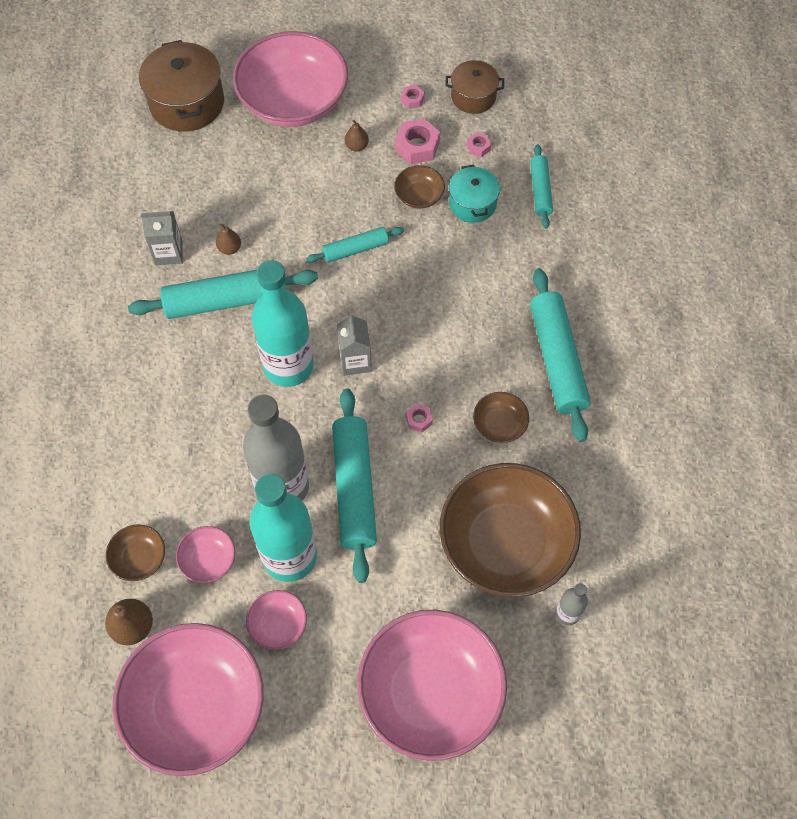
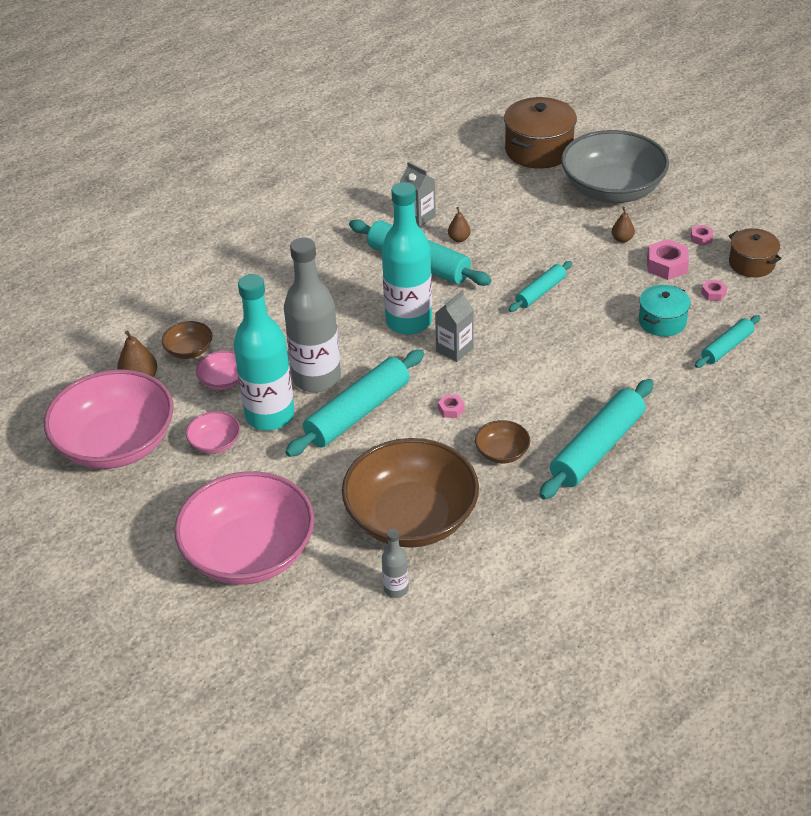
camera: 50 degrees right, 20 degrees down
pink bowl [233,31,348,127] -> grey bowl [561,130,669,203]
turquoise rolling pin [306,227,404,263] -> turquoise rolling pin turned 75 degrees counterclockwise [509,261,572,312]
brown bowl [394,165,445,209] -> none

